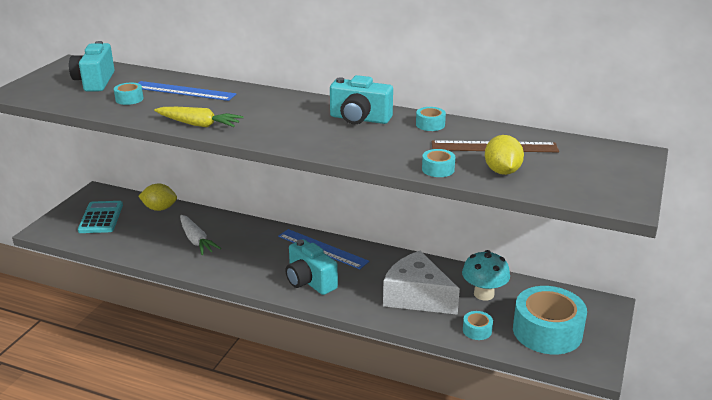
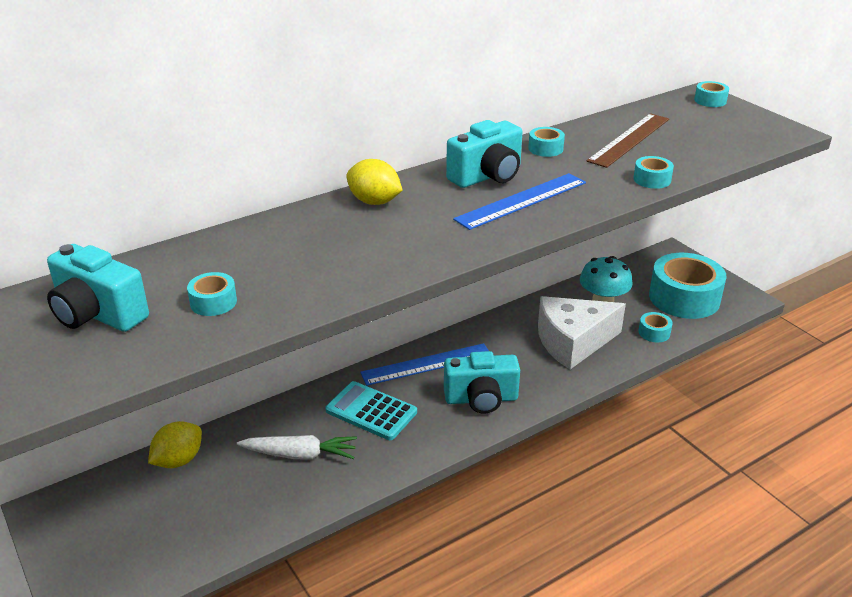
camera: 55 degrees left, 5 degrees up
turquoise calculator [78,201,123,233] -> turquoise calculator moved to [325,381,417,440]
blue ruler [138,81,236,101] -> blue ruler moved to [453,173,586,230]
yellow carrot [154,107,244,128] -> none
yellow lemon [485,135,524,175] -> yellow lemon moved to [346,159,403,205]
none -> turquoise tape [694,81,729,107]

